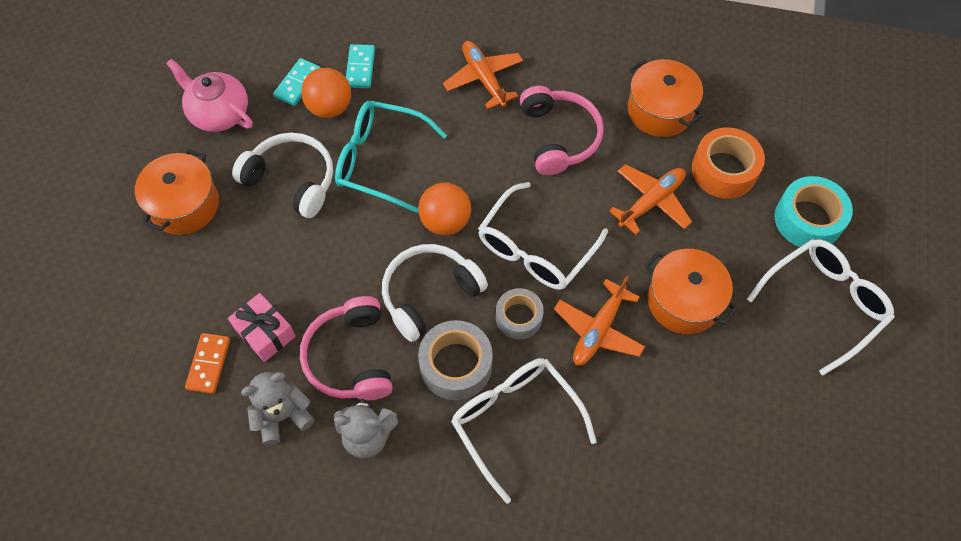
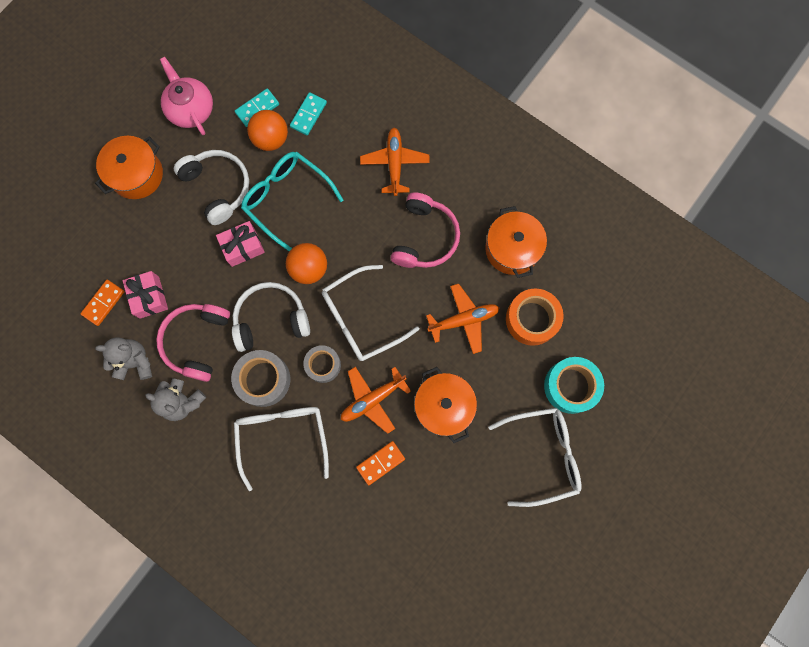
camera: 25 degrees right, 15 degrees up
none -> pink gift [216,221,265,267]
none -> orange domino [356,441,405,485]

